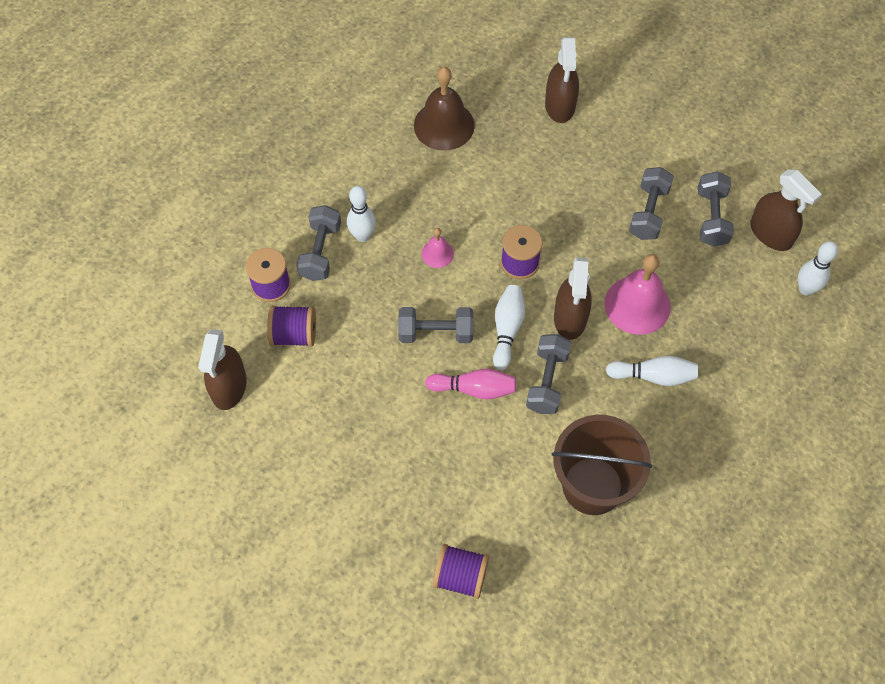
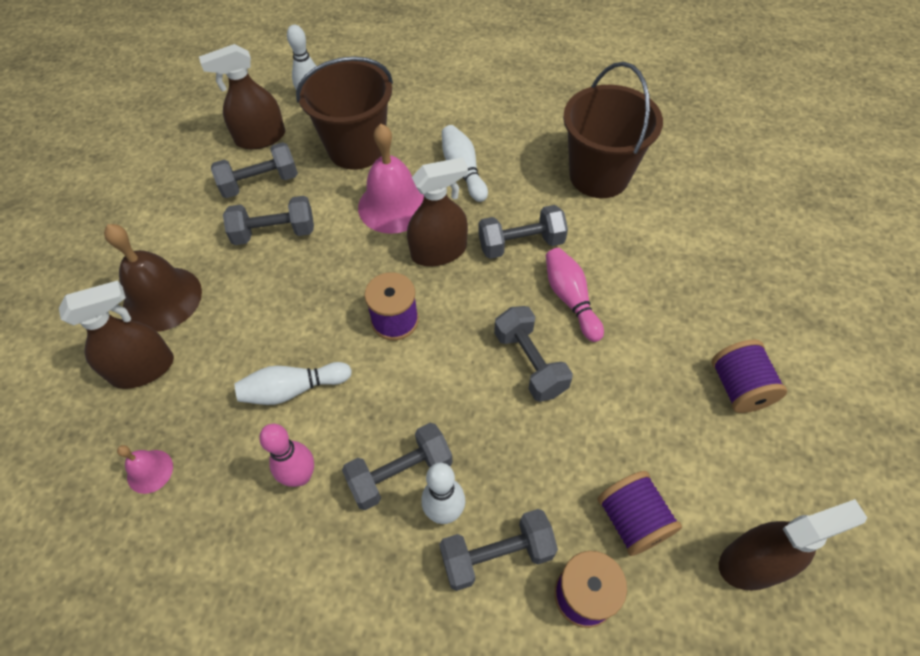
camera: 115 degrees left, 5 degrees down
brown bell [414,67,475,151] -> brown bell moved to [104,224,202,332]
pink bell [422,228,454,268] -> pink bell moved to [117,445,173,494]
purple spool [433,544,489,599] -> purple spool moved to [712,340,787,413]
white bowling pin [493,285,525,370] -> white bowling pin moved to [235,362,352,405]
brown spray bottle [750,170,822,251] -> brown spray bottle turned 135 degrees counterclockwise [199,44,285,149]
none -> pink bowling pin [259,424,314,487]
none -> brown bucket [296,56,393,170]
none -> grey dumbbell [342,423,453,510]

